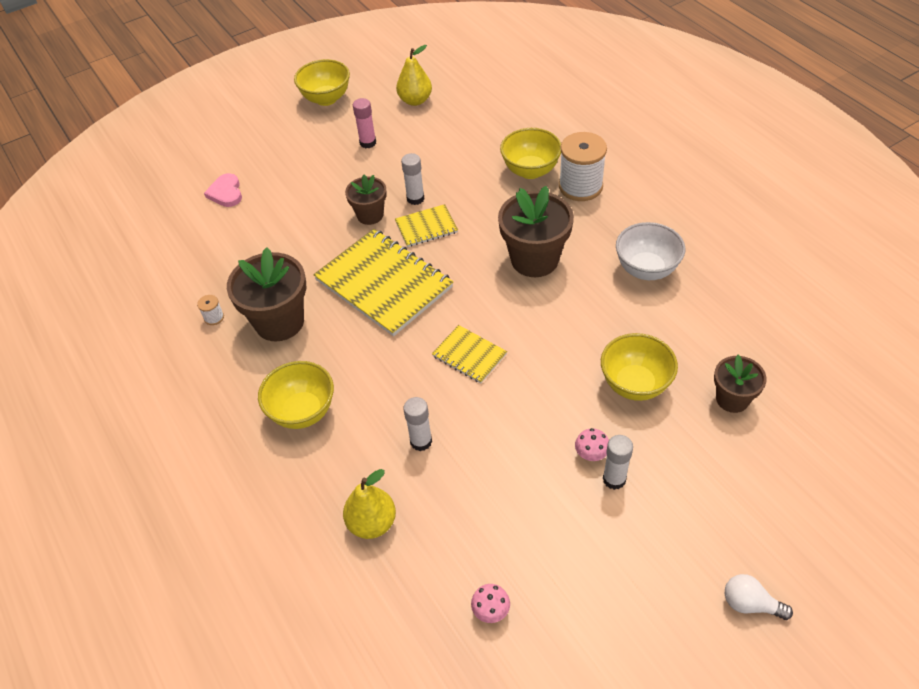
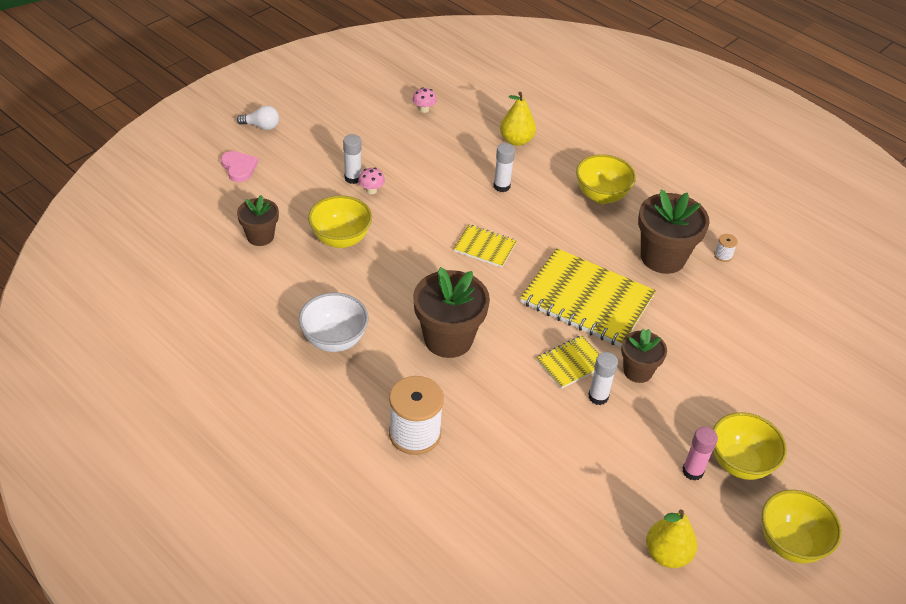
camera: 160 degrees right, 5 degrees down
pink heart [204,173,242,207] -> pink heart moved to [221,151,258,182]
yellow bowl [500,128,561,179] -> yellow bowl moved to [713,412,787,480]

